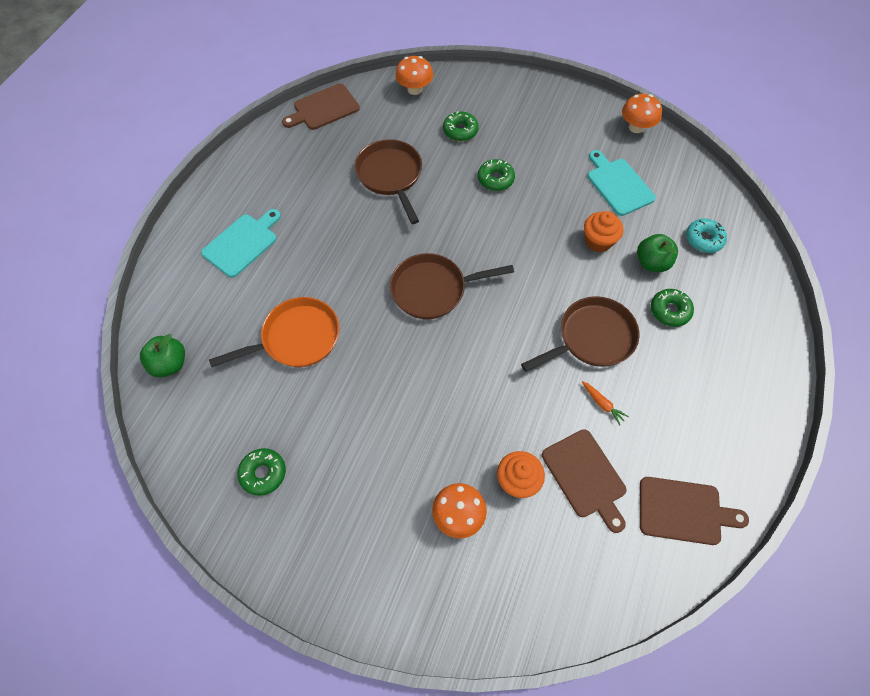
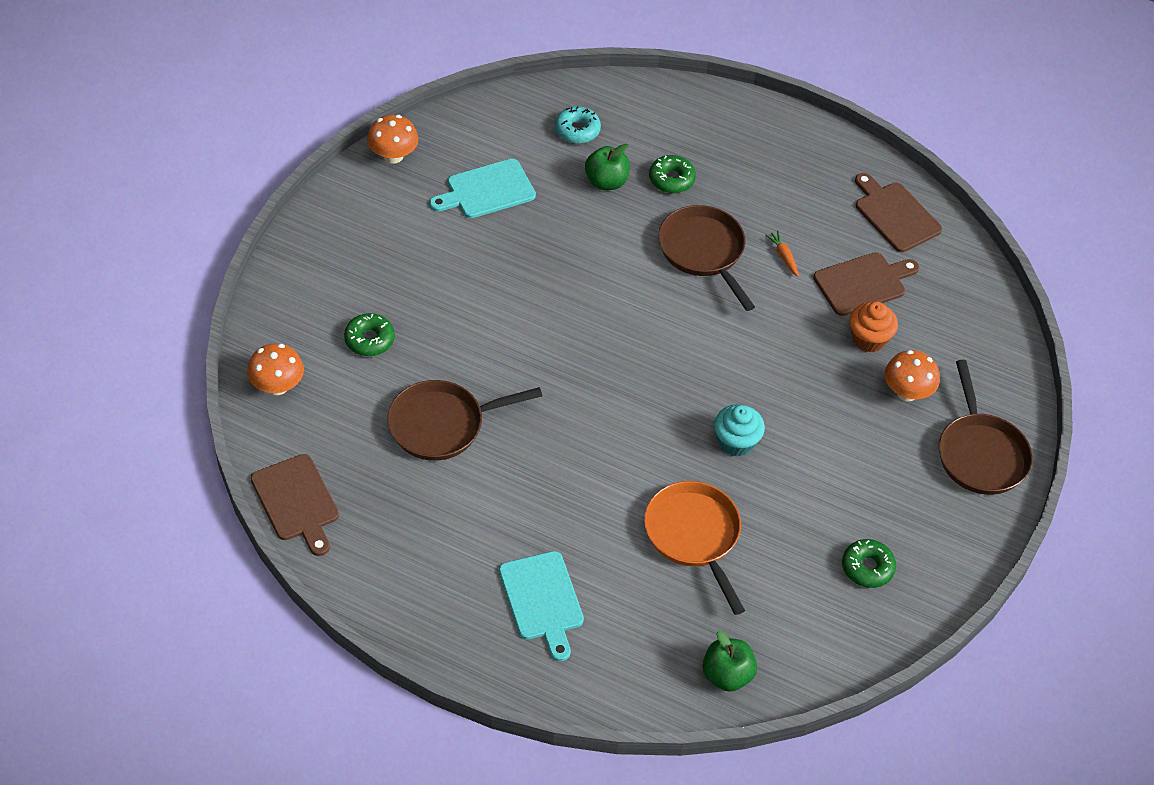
camera: 90 degrees left, 10 degrees down
turquoise cutting board [201,209,281,278] -> turquoise cutting board turned 150 degrees counterclockwise [499,551,584,661]
brown pan [390,253,514,319] -> brown pan moved to [939,360,1033,495]
green donut [478,159,515,191] -> none
orange carrot [582,381,629,426] -> orange carrot turned 75 degrees counterclockwise [765,231,799,277]
orange cupcake [584,211,623,252] -> none
brown cutting board [640,477,749,545] -> brown cutting board turned 45 degrees counterclockwise [855,173,942,252]
none -> turquoise cupcake [714,404,765,457]

